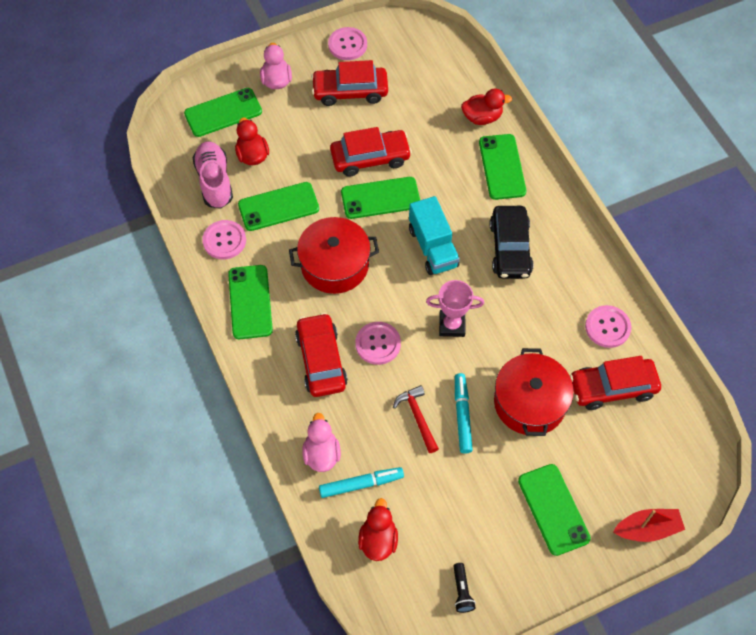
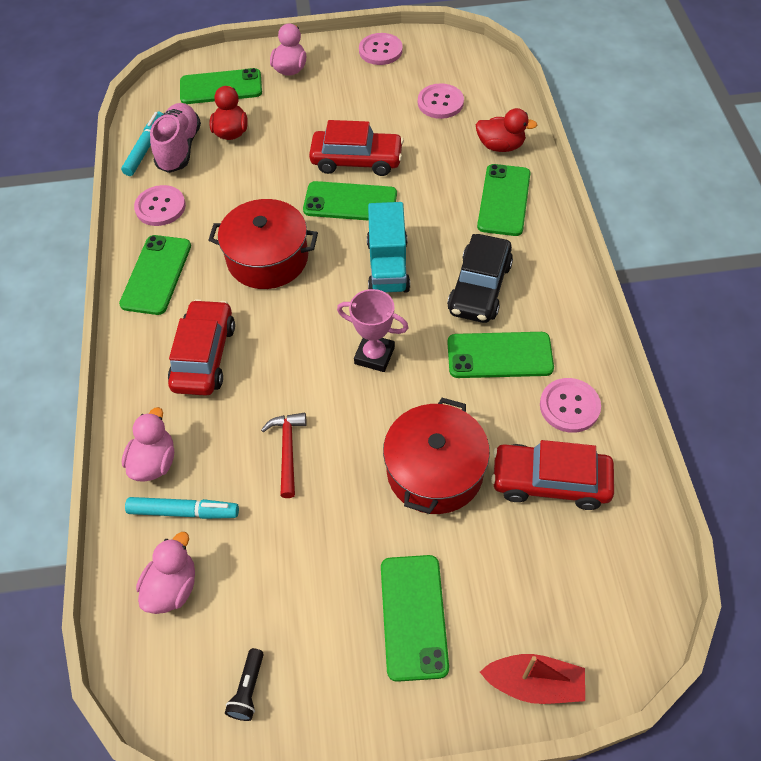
camera: 20 degrees right, 5 degrees down
green phone [238,182,319,231] -> green phone moved to [447,332,554,378]
red car [311,60,388,106] -> none
pink button [355,322,401,365] -> pink button moved to [418,83,464,119]
red duck [358,498,398,561] -> pink duck [136,532,195,614]
turquoise marker [455,373,473,454] -> turquoise marker moved to [121,111,164,176]

